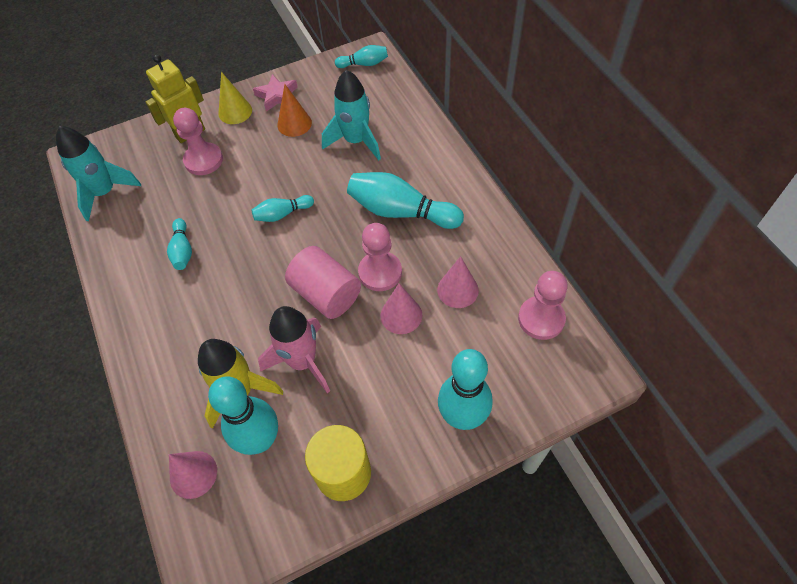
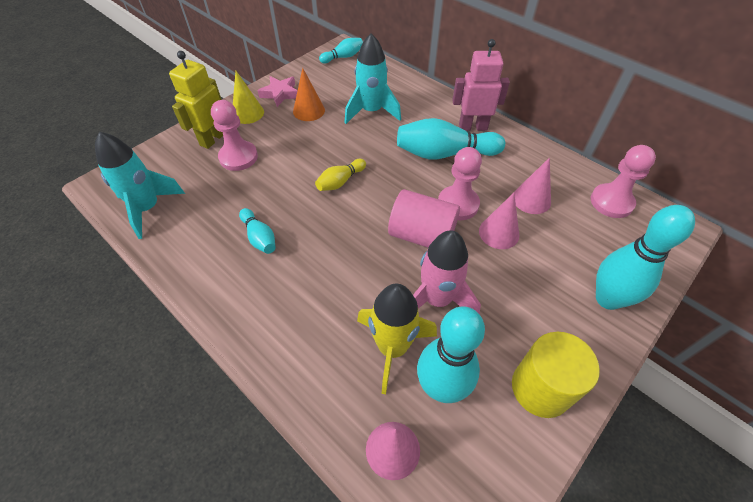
camera: 25 degrees left, 5 degrees down
turquoise bowling pin [251,195,314,222] -> yellow bowling pin [315,159,366,191]
none -> pink robot [452,39,510,131]

